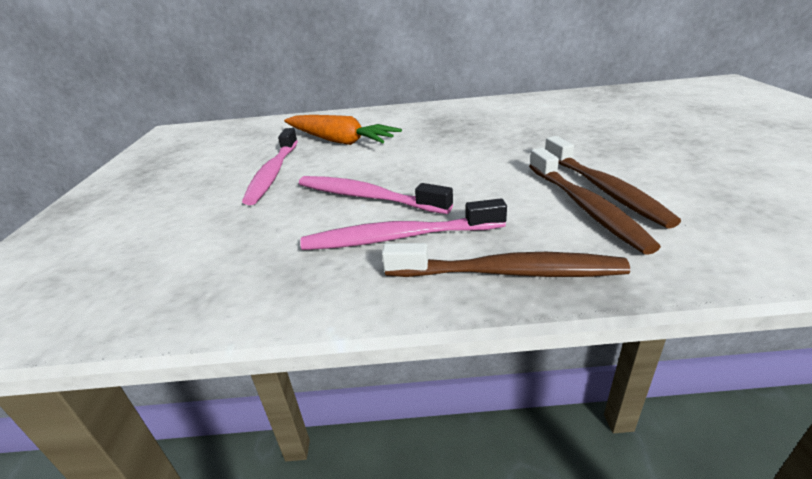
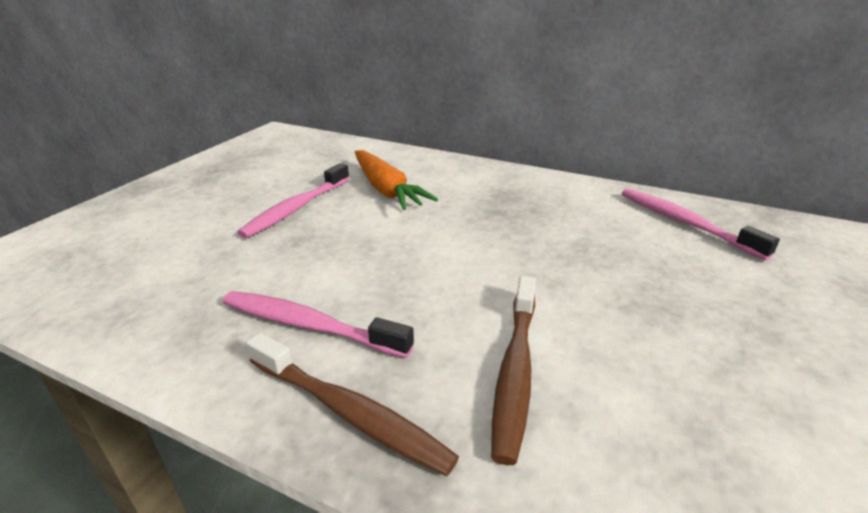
camera: 25 degrees right, 0 degrees up
pink toothbrush [299,176,453,214] -> pink toothbrush moved to [622,188,780,260]
brown toothbrush [545,136,681,229] -> none

